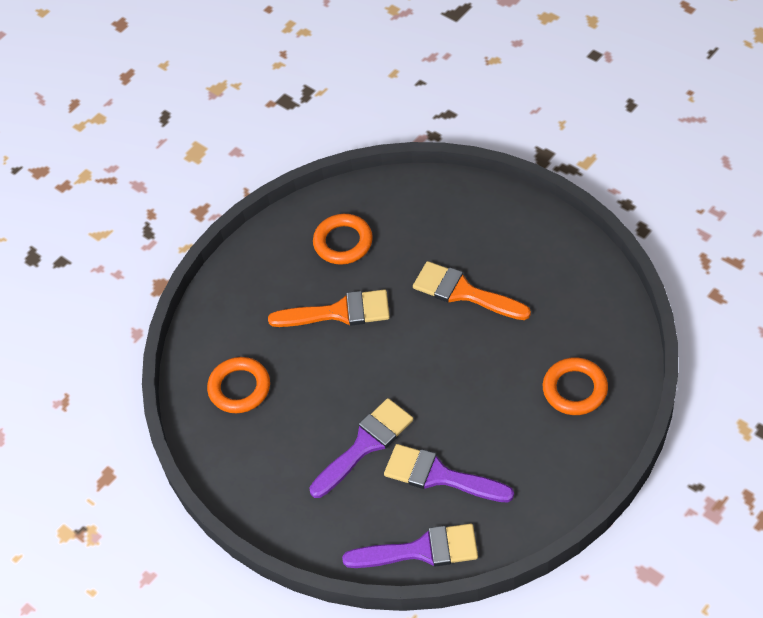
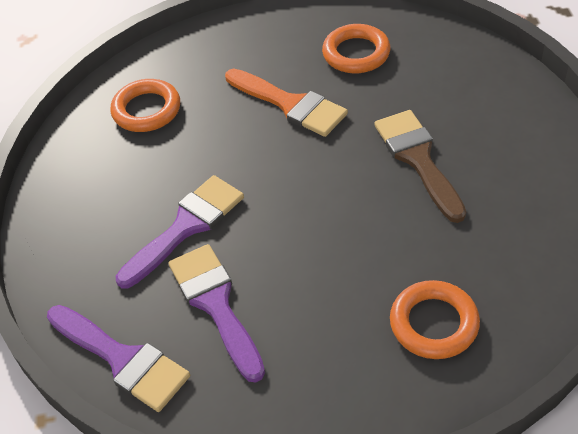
camera: 40 degrees right, 5 degrees down
purple brush [310,398,414,498] -> purple brush turned 45 degrees counterclockwise [116,175,244,289]
orange brush [413,261,531,320] -> brown brush [374,110,466,223]

